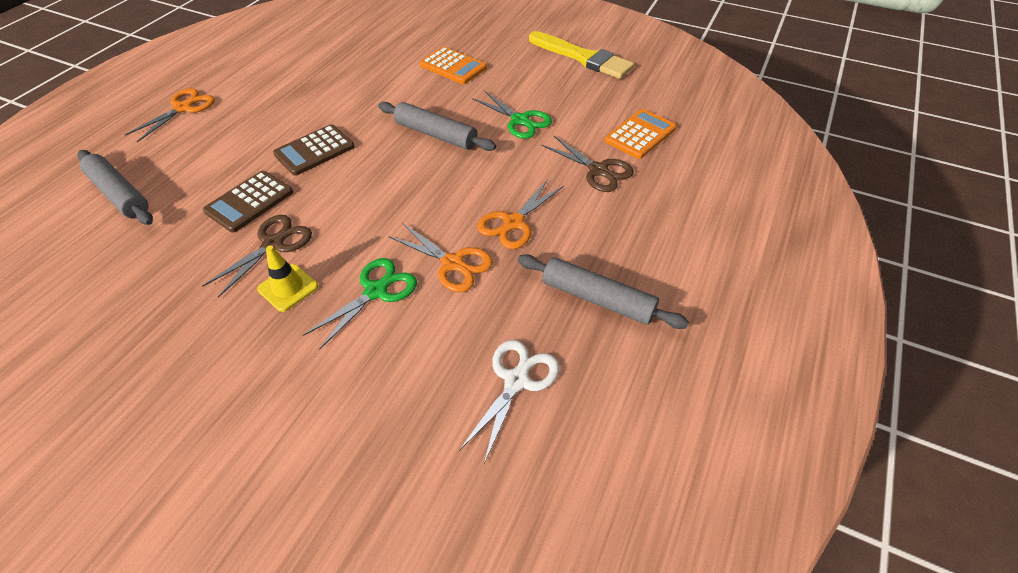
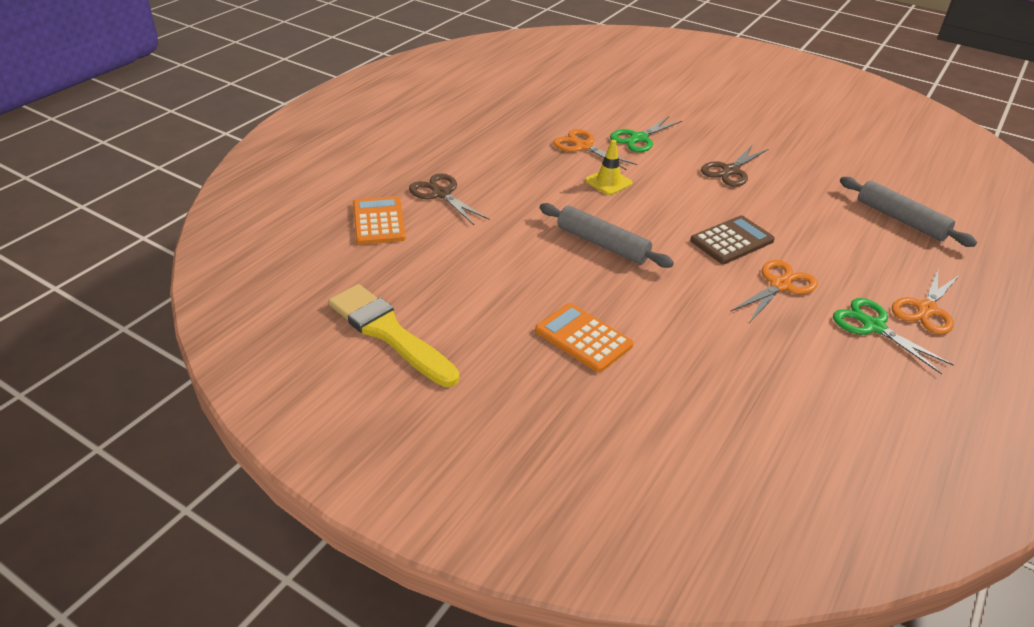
camera: 175 degrees left, 10 degrees down
brown calculator [203,171,293,233] -> none
yellow traffic cone [257,246,318,312] -> yellow traffic cone moved to [585,140,633,195]
white scissors [459,340,559,463] -> none
green scissors [472,91,552,139] -> green scissors moved to [833,298,954,374]
orange scissors [477,179,564,249] -> orange scissors moved to [730,260,818,323]
grey rolling pin [517,254,689,329] -> none
orange calculator [604,109,677,159] -> orange calculator turned 120 degrees clockwise [353,196,406,245]

